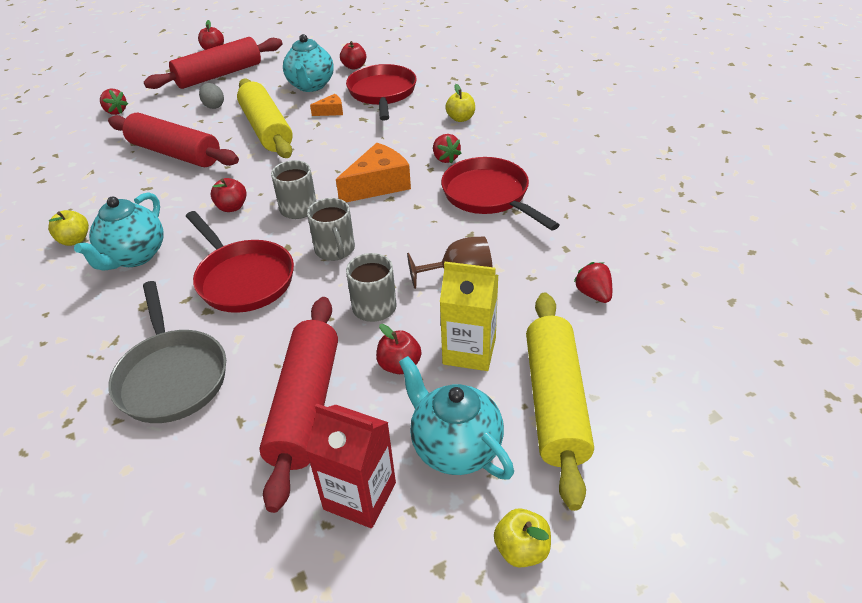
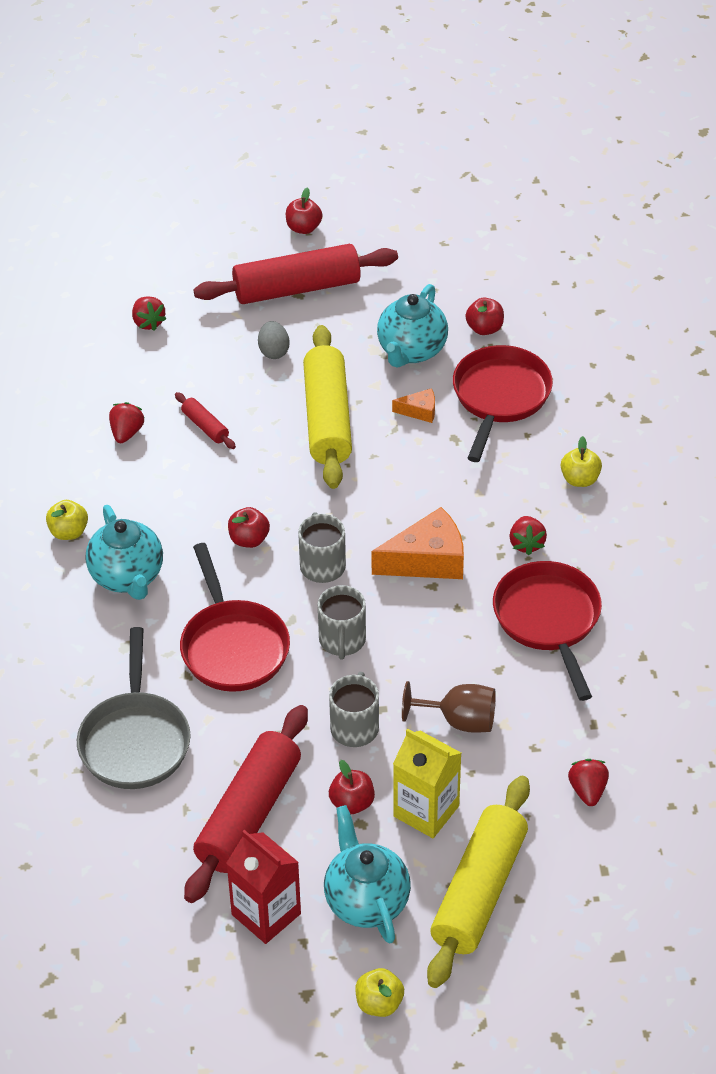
camera: 20 degrees right, 5 degrees up
turquoise teapot [74,192,163,271] -> turquoise teapot turned 60 degrees counterclockwise [86,505,163,600]
red rolling pin [108,113,239,167] -> red rolling pin [175,392,236,449], size x0.44
none -> red strawberry [109,402,144,443]

